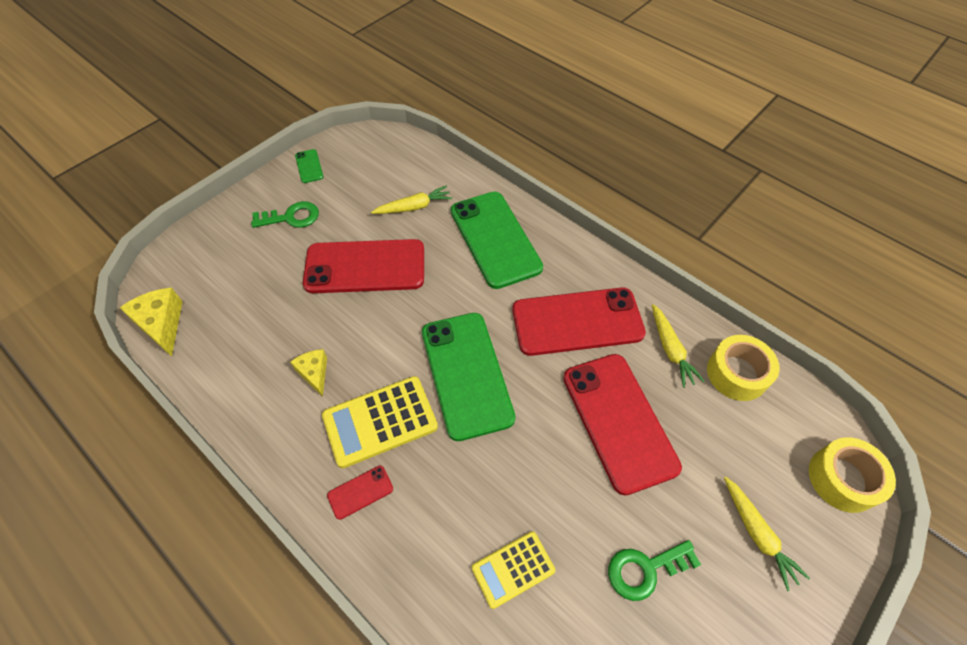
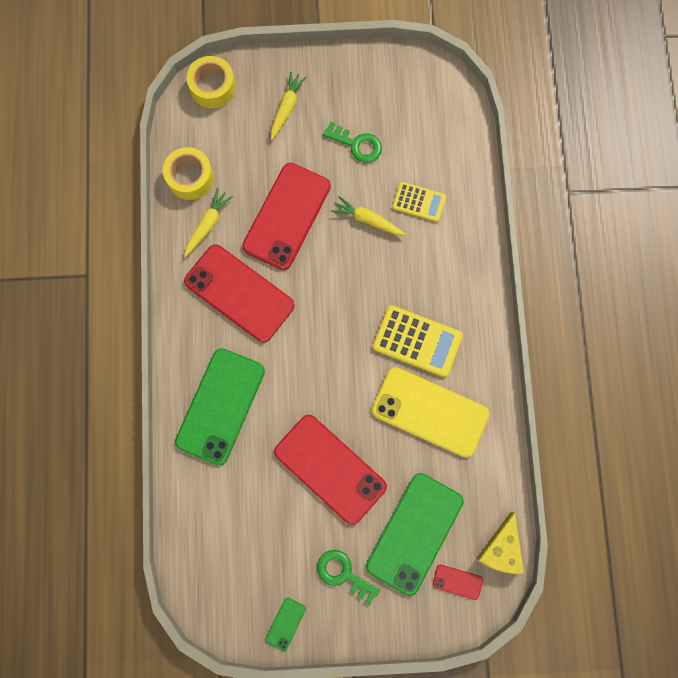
camera: 135 degrees left, 20 degrees up
yellow cheese [290,349,327,397] -> yellow phone [372,367,489,458]
red phone [327,466,393,520] -> red phone moved to [433,564,483,600]
yellow carrot [371,186,452,214] -> yellow carrot moved to [331,196,406,235]
green phone [422,313,516,441] -> green phone moved to [366,473,464,596]

